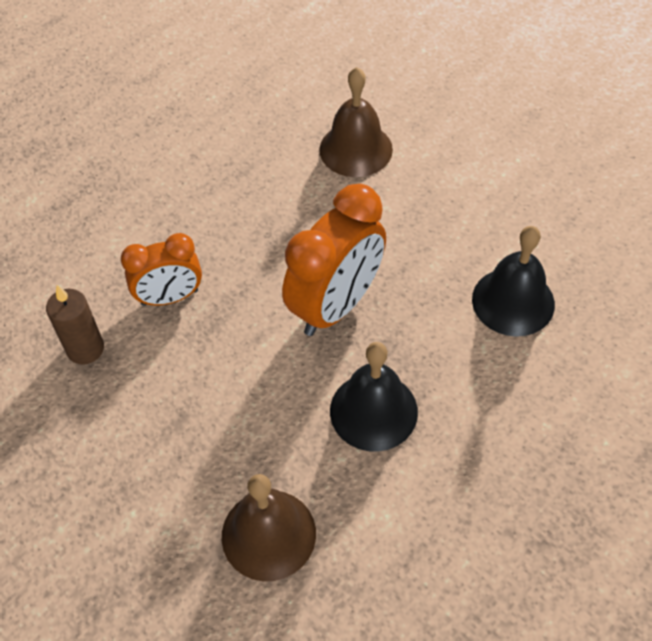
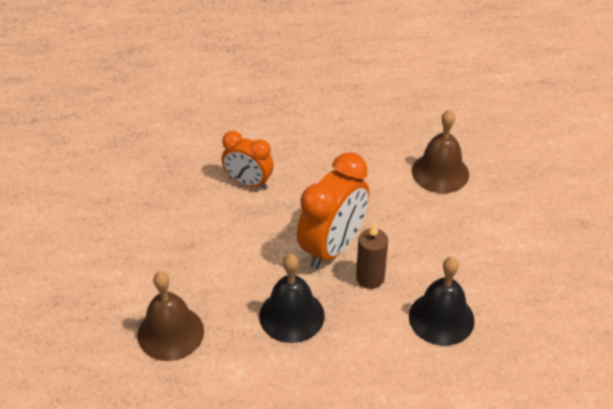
camera: 40 degrees right, 10 degrees down
brown candle [46,285,104,365] -> brown candle moved to [356,222,388,289]
orange clock [282,184,386,336] -> orange clock turned 45 degrees counterclockwise [297,152,369,269]

